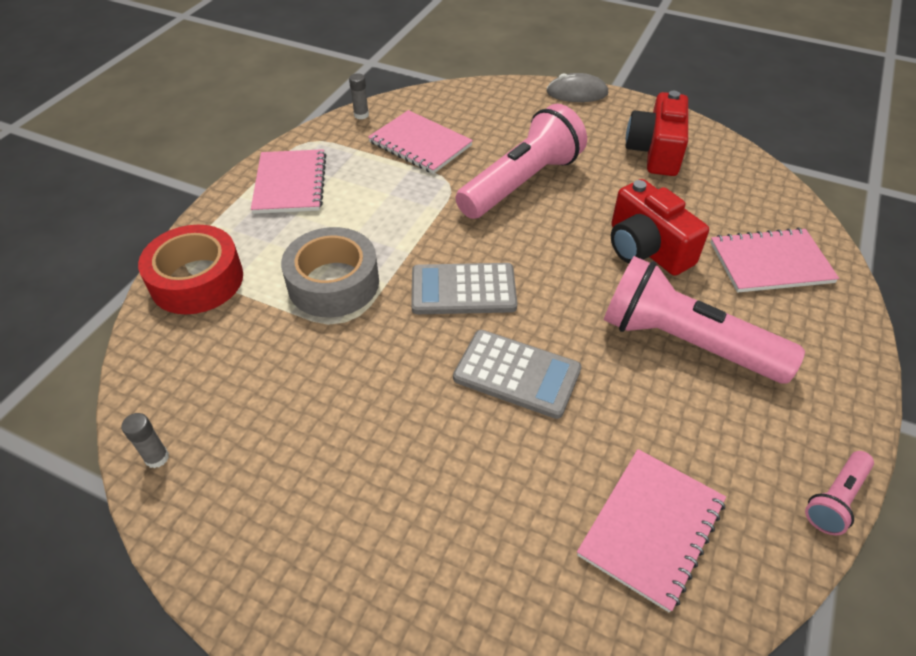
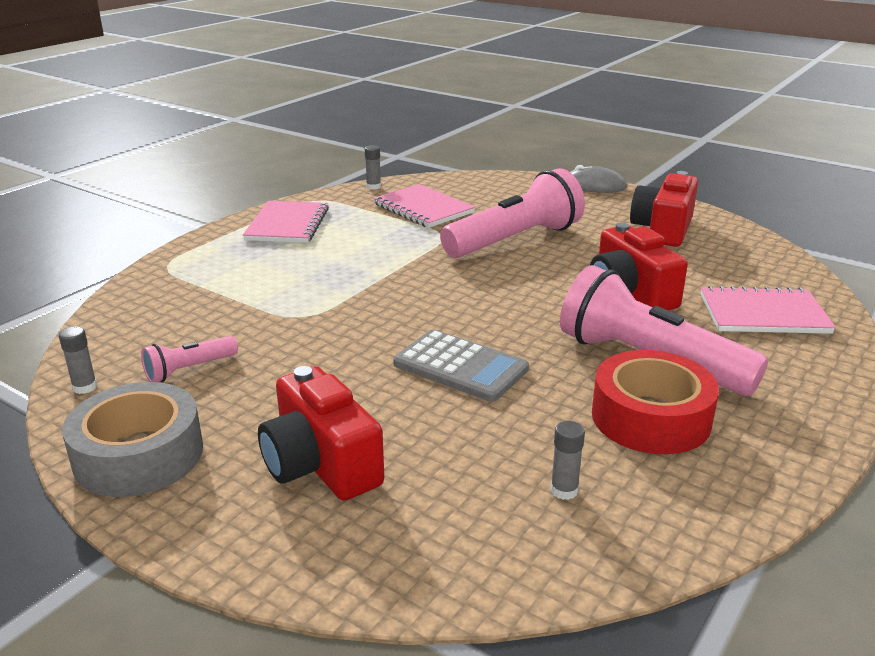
camera: 10 degrees right, 20 degrees down
red tape [138,225,243,314] -> red tape moved to [592,350,719,454]
grey tape [281,227,379,317] -> grey tape moved to [62,382,203,497]
grey calculator [411,263,517,314] -> none
pink notebook [577,449,726,613] -> grey glue stick [550,421,585,500]
pink flashlight [805,451,874,535] -> pink flashlight moved to [141,336,238,382]
none -> red camera [258,366,384,501]

